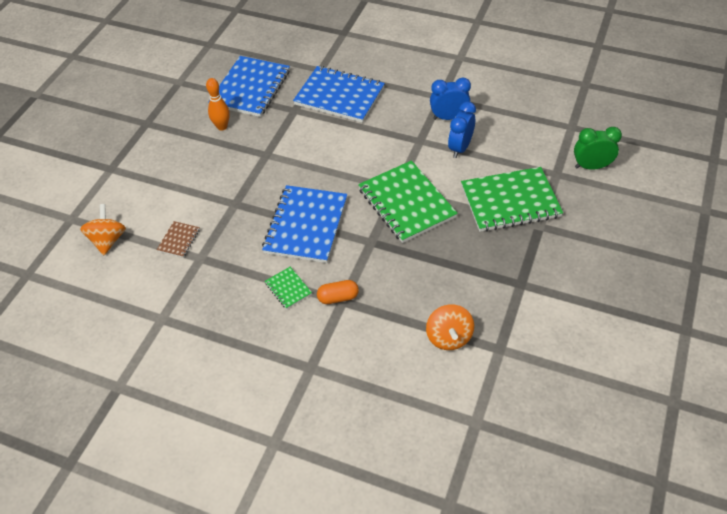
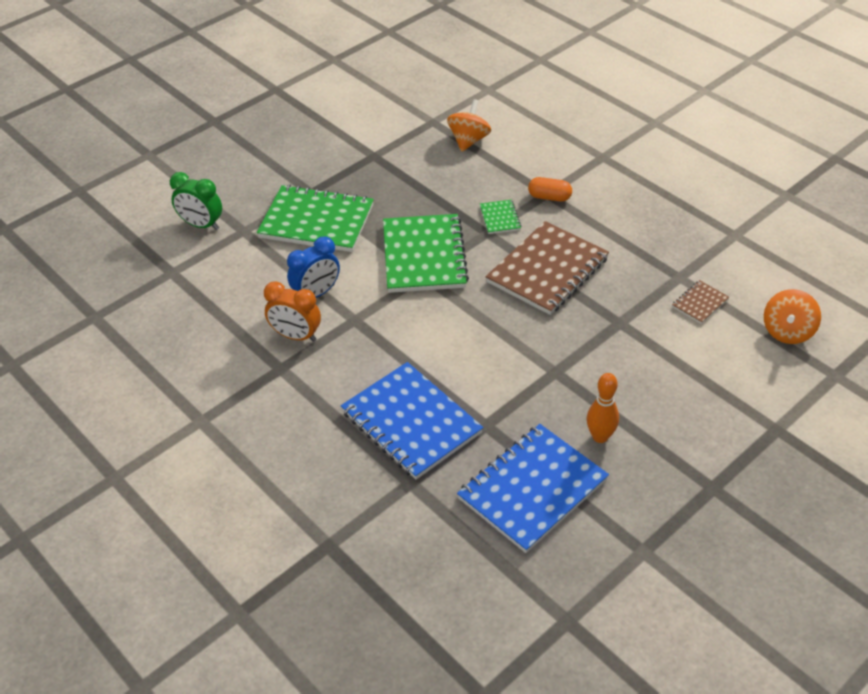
camera: 155 degrees left, 5 degrees down
blue notebook [262,185,347,263] -> brown notebook [486,221,609,315]
green notebook [265,267,312,309] -> green notebook moved to [480,200,521,234]
blue clock [430,77,471,120] -> orange clock [264,281,321,342]

